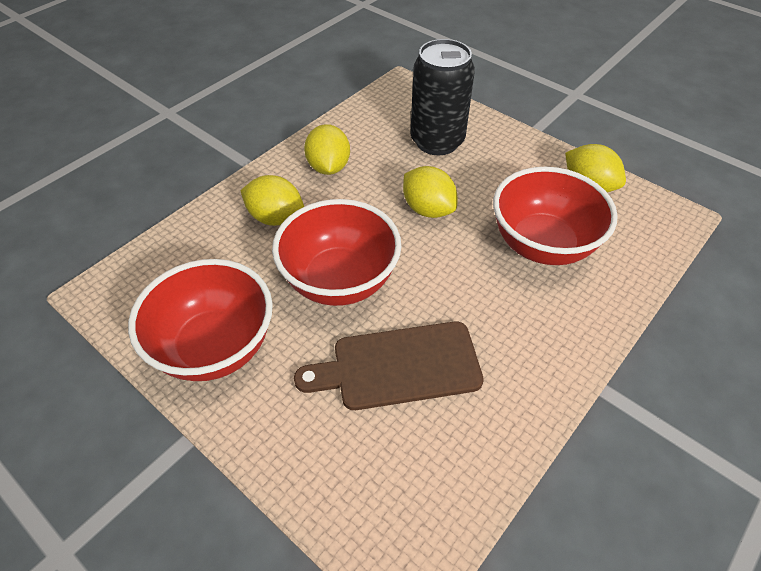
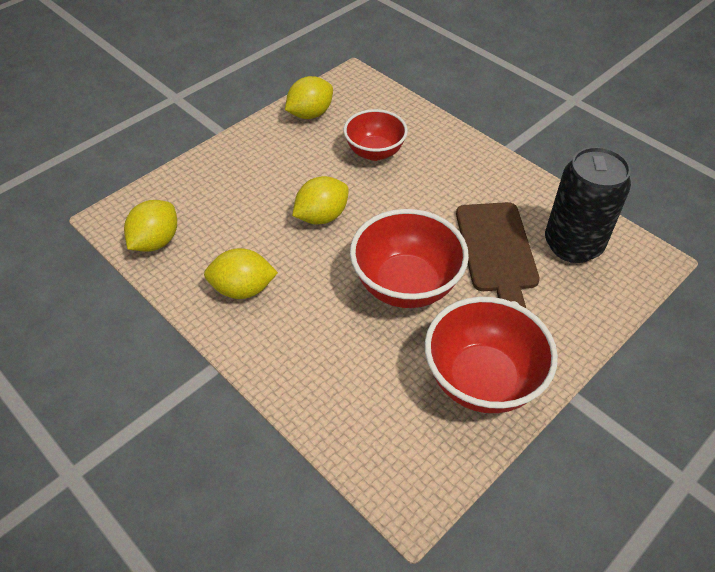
camera: 85 degrees left, 0 degrees up
yellow lemon [240,175,304,226] -> yellow lemon moved to [124,200,177,252]
black can [410,39,475,155] -> black can moved to [545,147,631,263]
red bowl [493,167,618,265] -> red bowl [344,109,408,161], size x0.65

